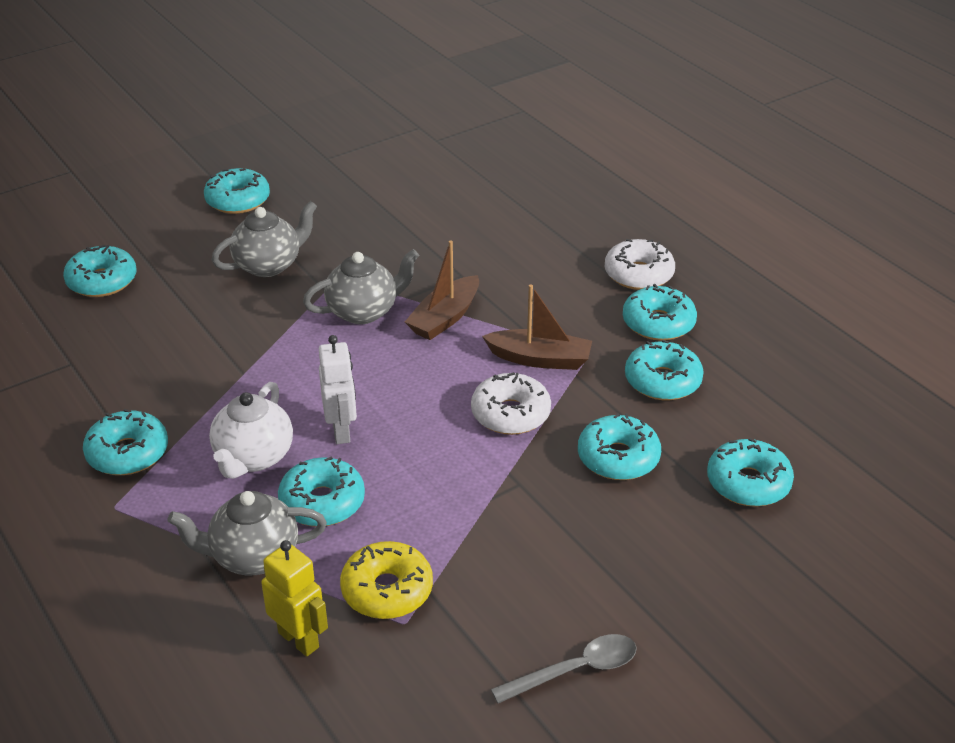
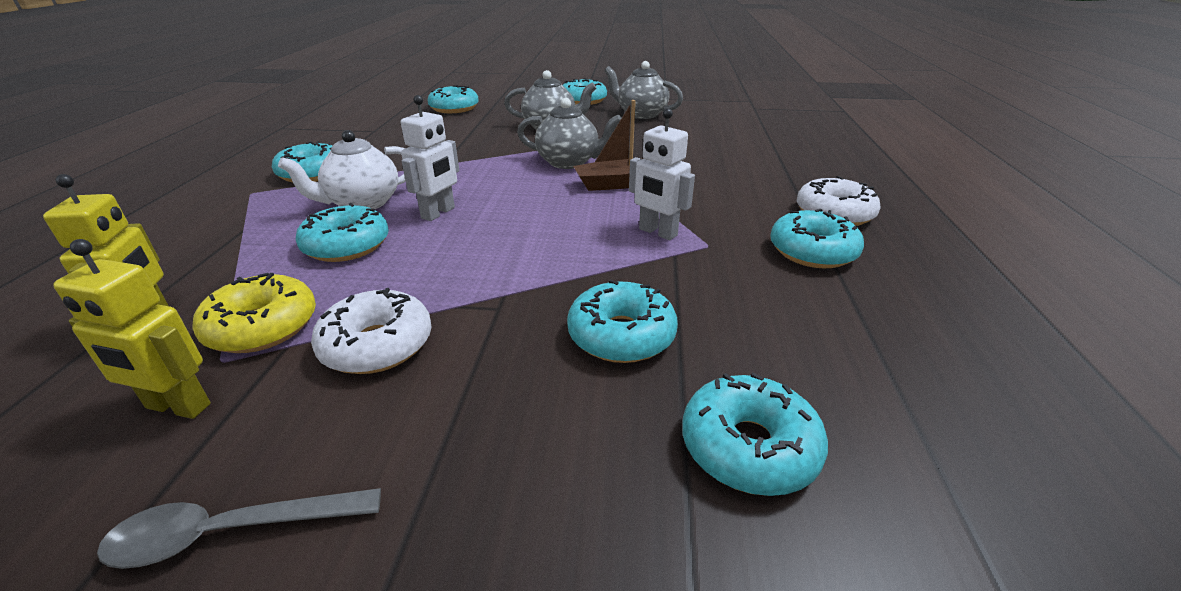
camera: 40 degrees right, 5 degrees down
grey teapot [167,491,327,575] -> grey teapot moved to [604,61,683,119]
white donut [471,372,551,435] -> white donut moved to [311,288,432,374]
brown boat [482,284,592,370] -> white robot [629,108,695,240]
grey spoon [491,634,637,704] -> grey spoon turned 150 degrees clockwise [97,488,381,569]
turquoise donut [625,340,704,400] -> none
none -> yellow robot [53,239,211,419]

